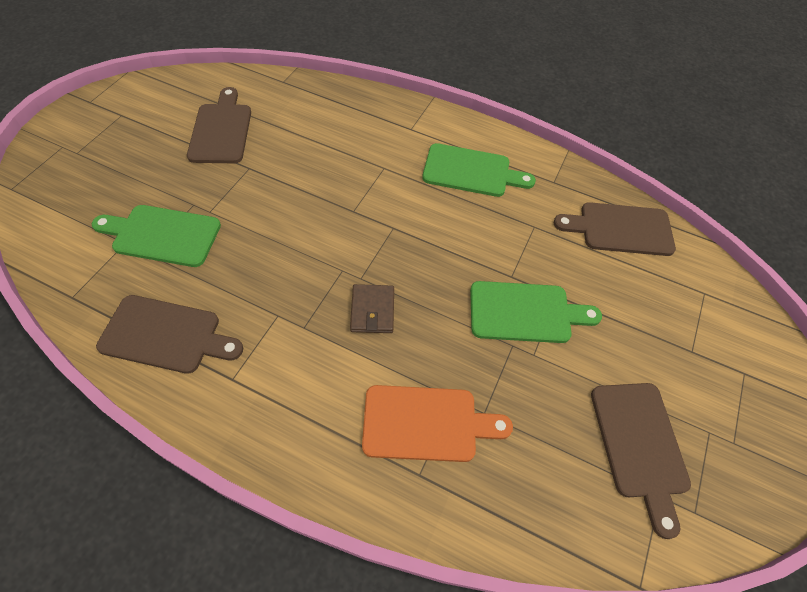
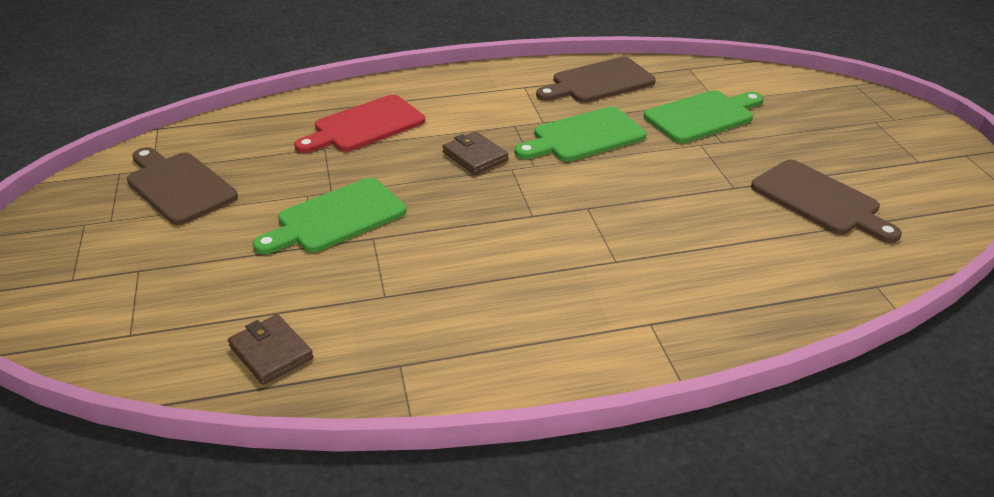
camera: 145 degrees right, 20 degrees down
orange cutting board [362,385,513,462] -> red cutting board [294,95,425,153]
green cutting board [422,143,536,197] -> green cutting board moved to [515,107,646,162]
brown cutting board [554,202,676,256] -> brown wallet [228,314,314,385]

